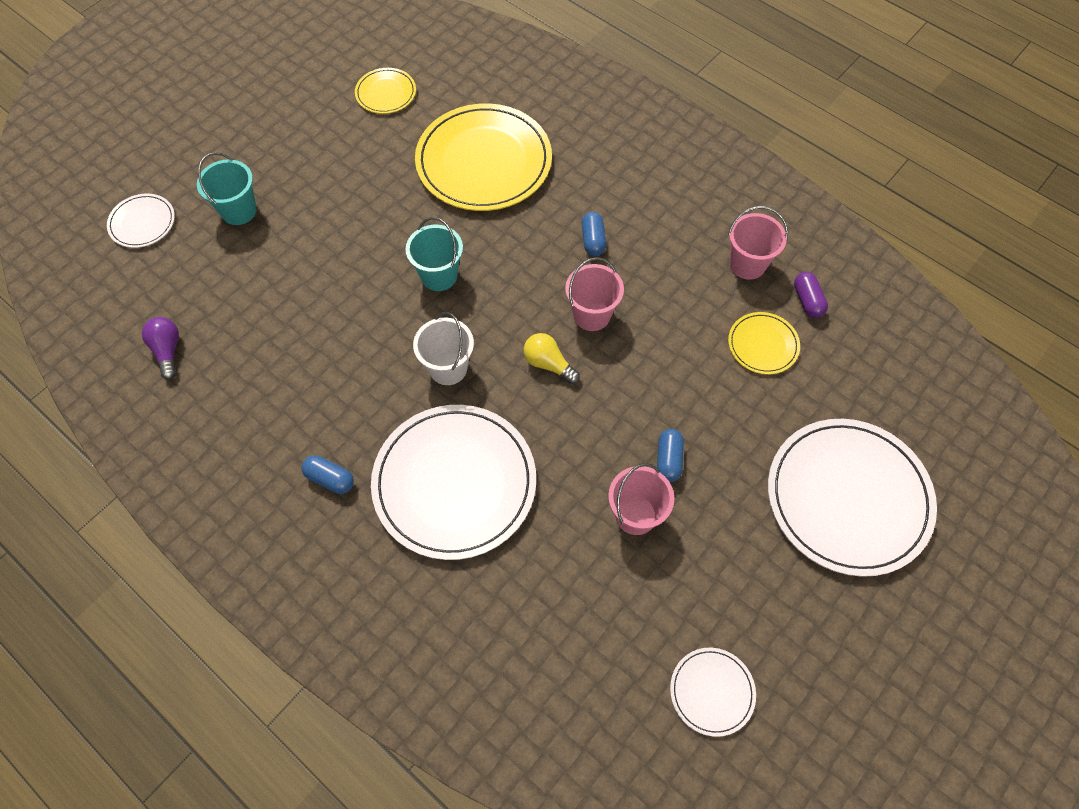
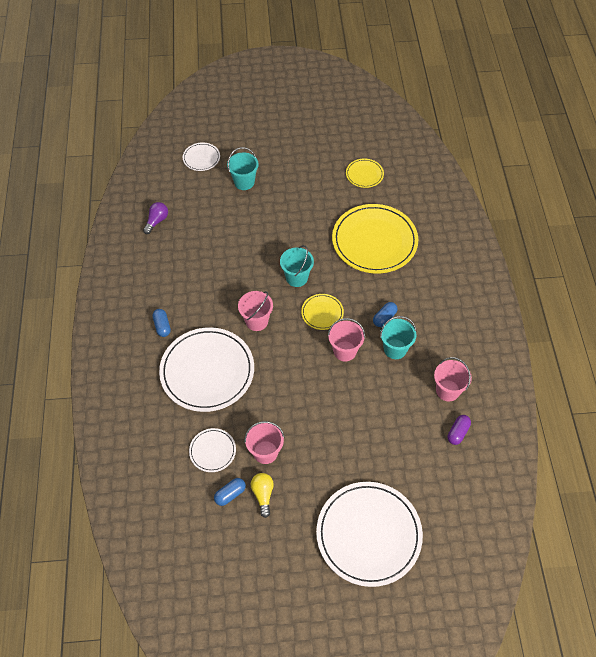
camera: 45 degrees right, 5 degrees down
white bucket [413,312,474,385] -> pink bucket [238,291,273,331]
yellow light bulb [524,333,580,384] -> yellow light bulb moved to [251,473,274,518]
blue capsule [657,429,684,482] -> blue capsule moved to [214,478,246,506]
white plate [670,648,756,737] -> white plate moved to [189,428,236,472]
yellow plate [728,312,800,374] -> yellow plate moved to [301,294,344,330]
none -> turquoise bucket [380,316,417,359]

